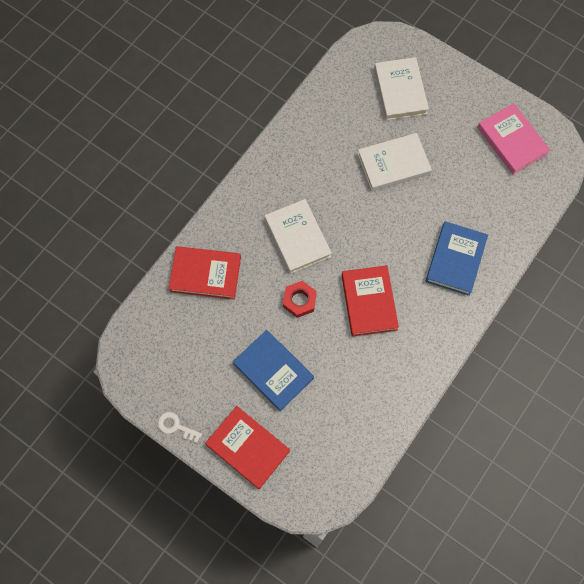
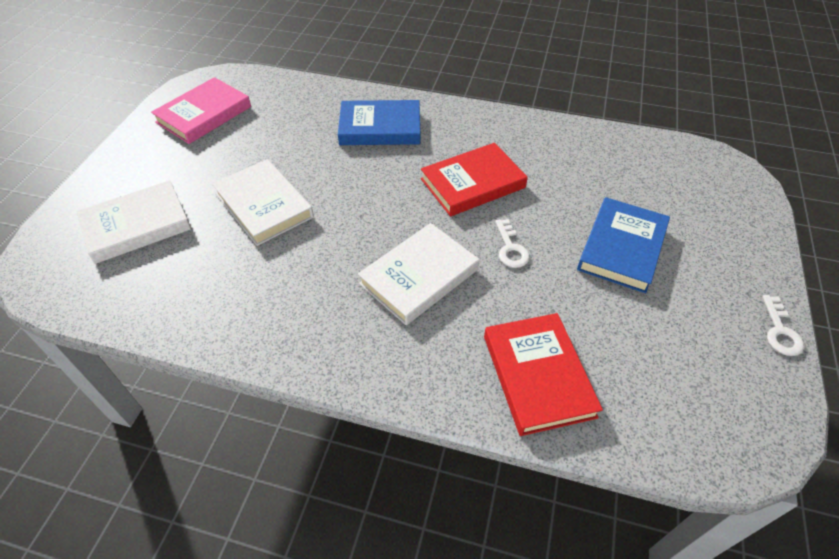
camera: 110 degrees left, 20 degrees down
red book [205,406,290,489] -> none
red nut [283,281,317,318] -> white key [495,219,530,268]

